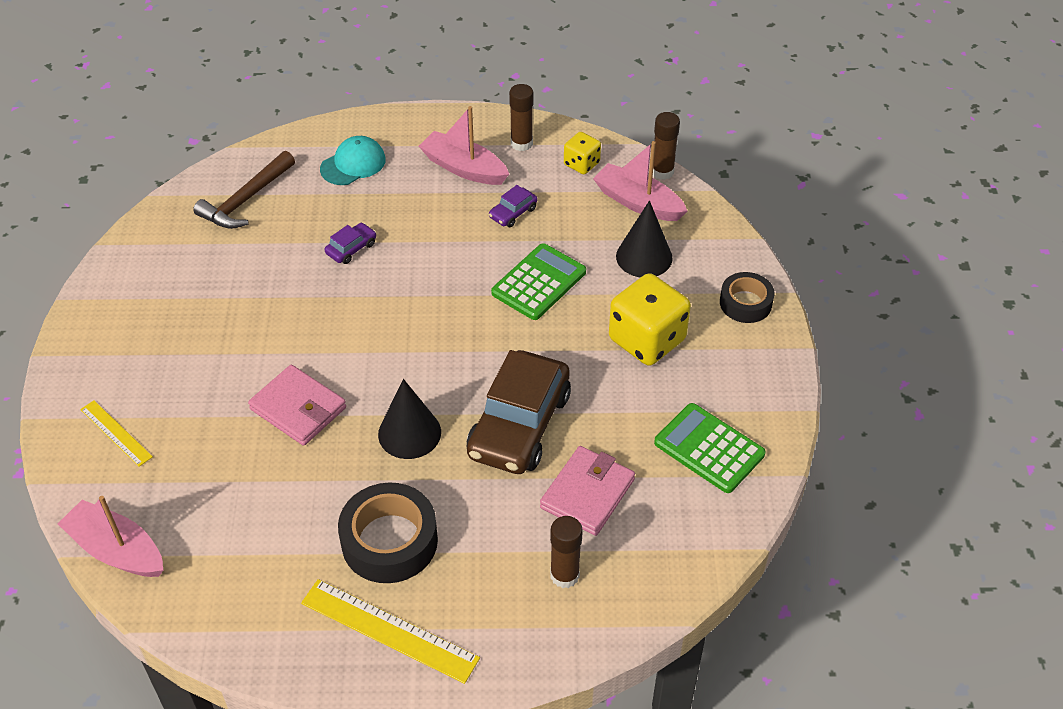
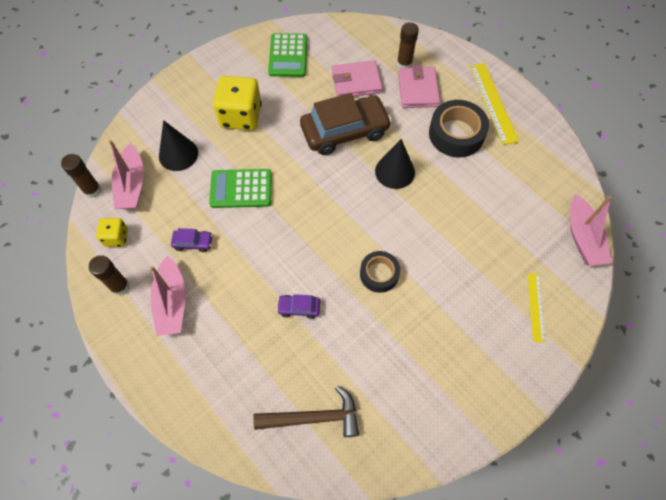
camera: 130 degrees left, 15 degrees up
pink wallet [248,365,346,446] -> pink wallet moved to [398,65,440,108]
turquoise cap [320,136,386,185] -> none
black tape [720,272,775,323] -> black tape moved to [360,251,400,293]

